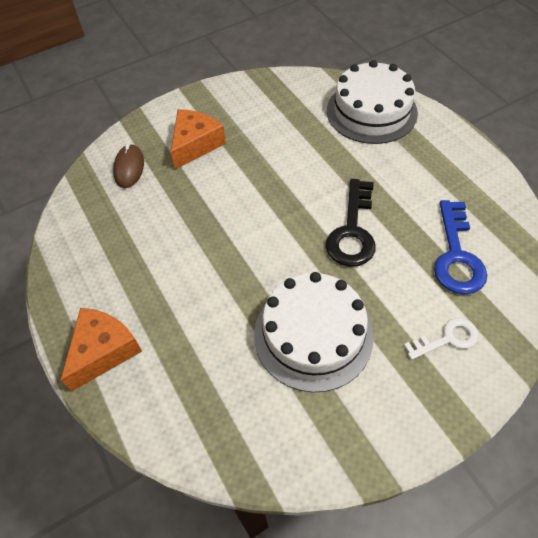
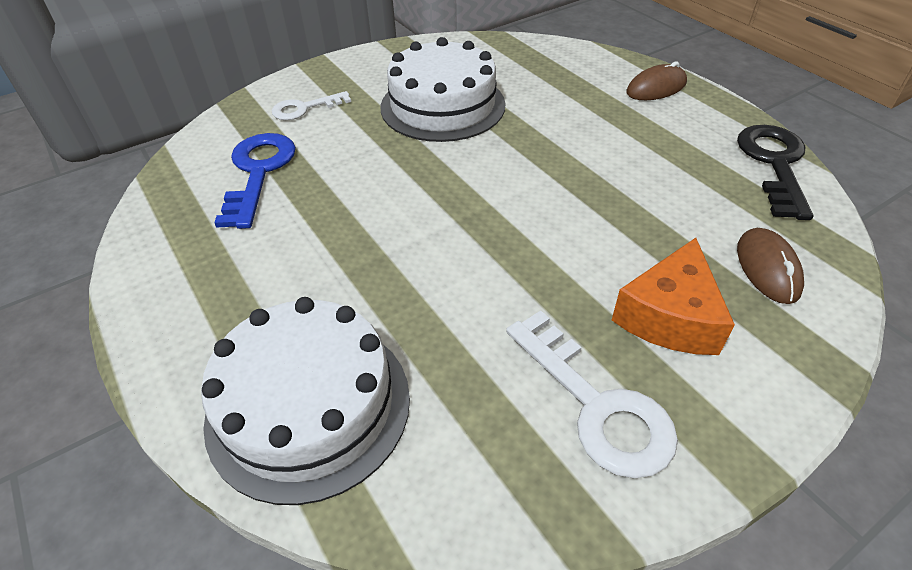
camera: 175 degrees right, 10 degrees down
orange cheese [61,308,142,391] -> brown mouse [626,62,687,100]
black key [326,179,376,267] -> black key moved to [737,125,813,220]
none -> white key [506,310,678,478]

